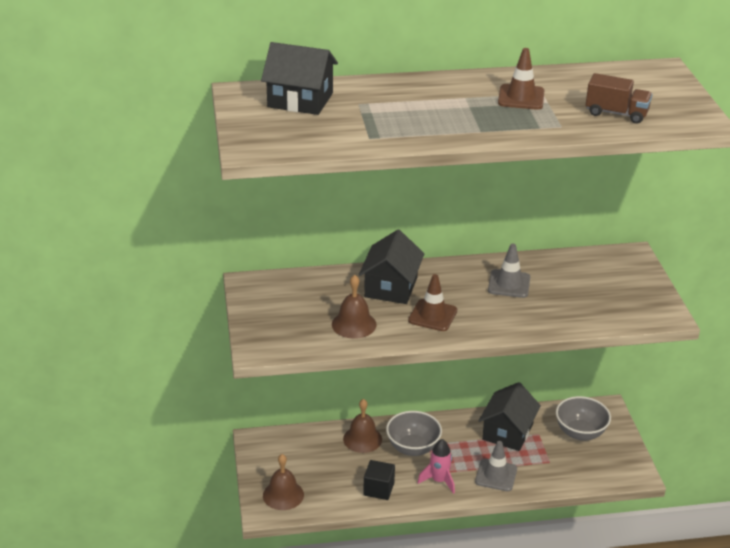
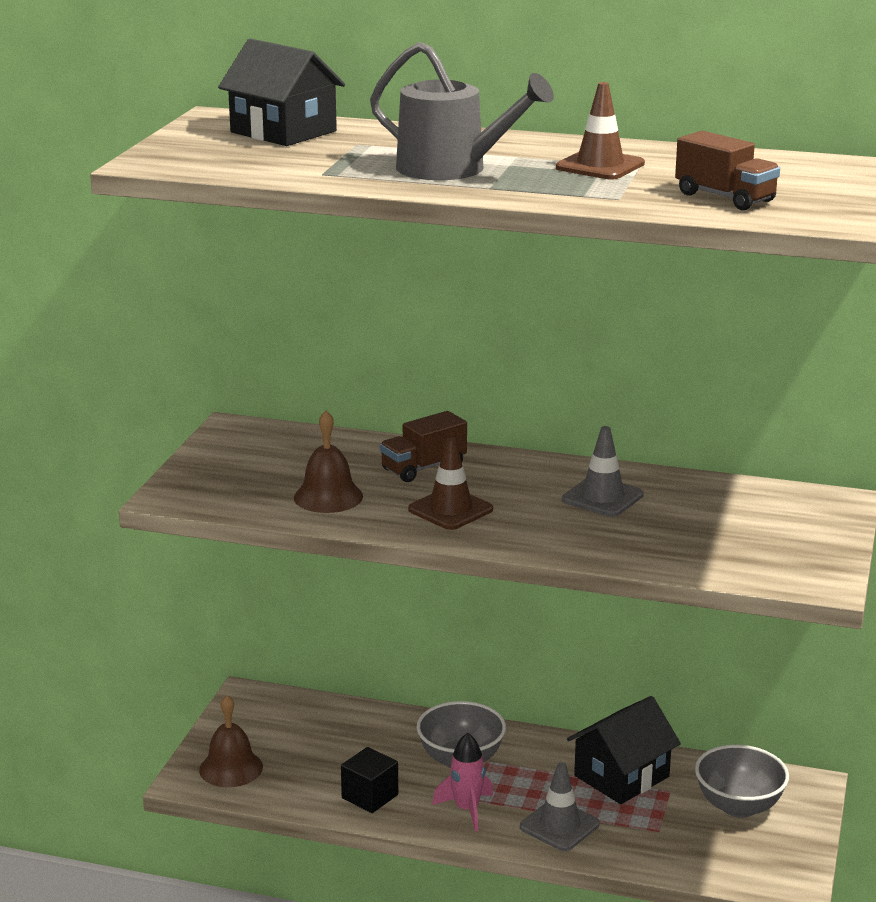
camera: 25 degrees right, 10 degrees down
brown bell [343,399,382,453] -> none
black house [359,230,424,304] -> brown truck [380,411,467,482]
none -> grey watering can [370,42,554,180]

